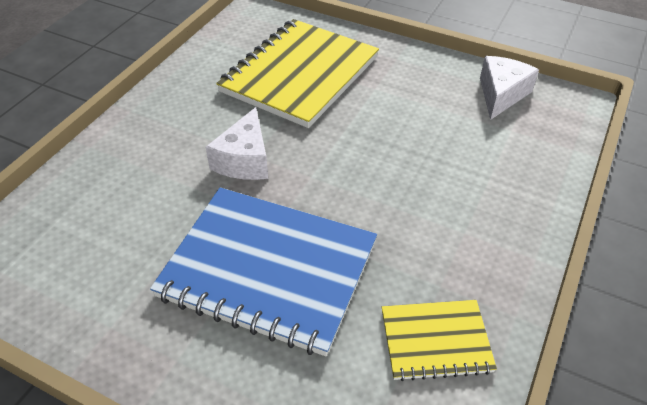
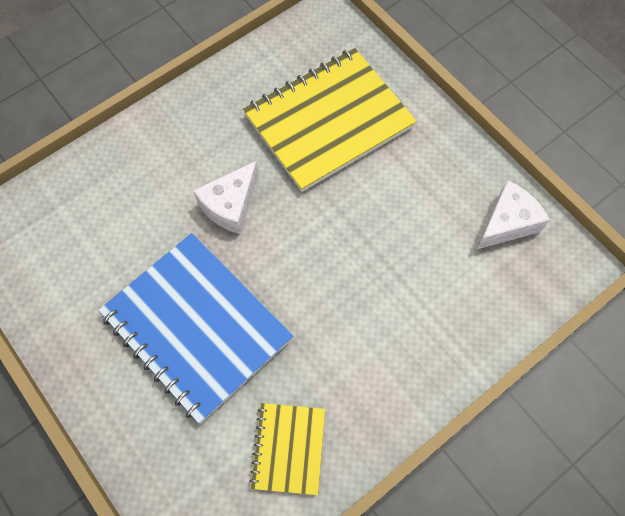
camera: 25 degrees right, 20 degrees up
yellow notebook [382,300,497,381] -> yellow notebook turned 75 degrees clockwise [249,403,325,495]

